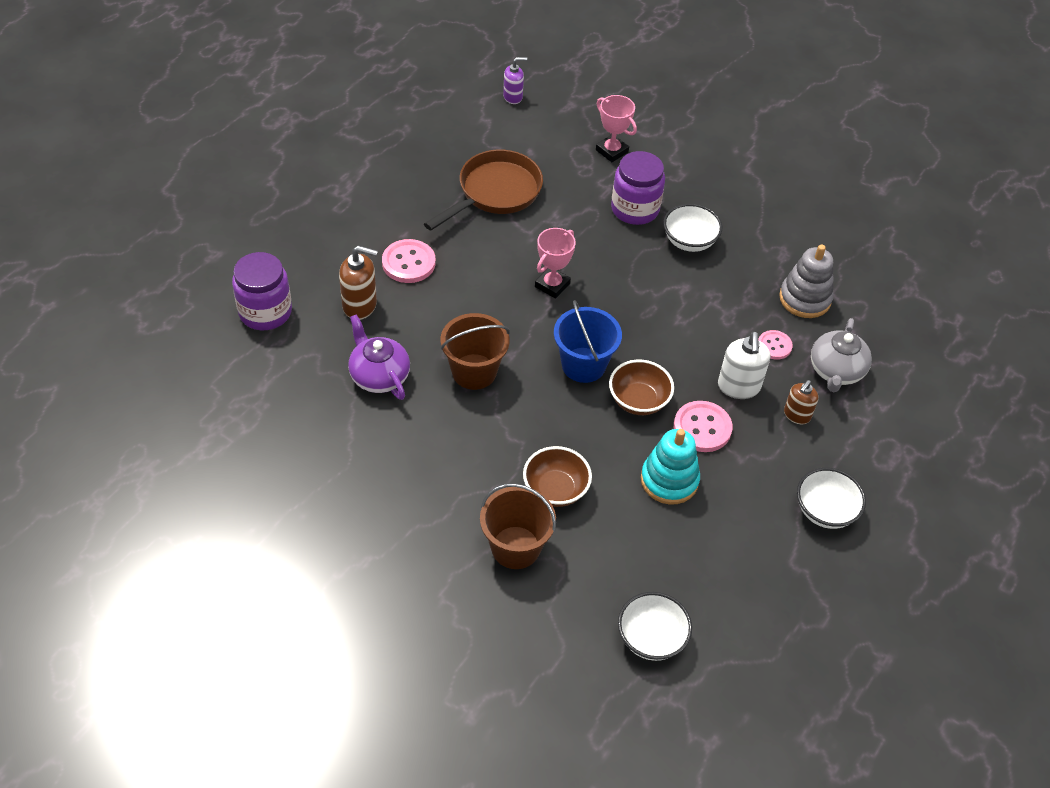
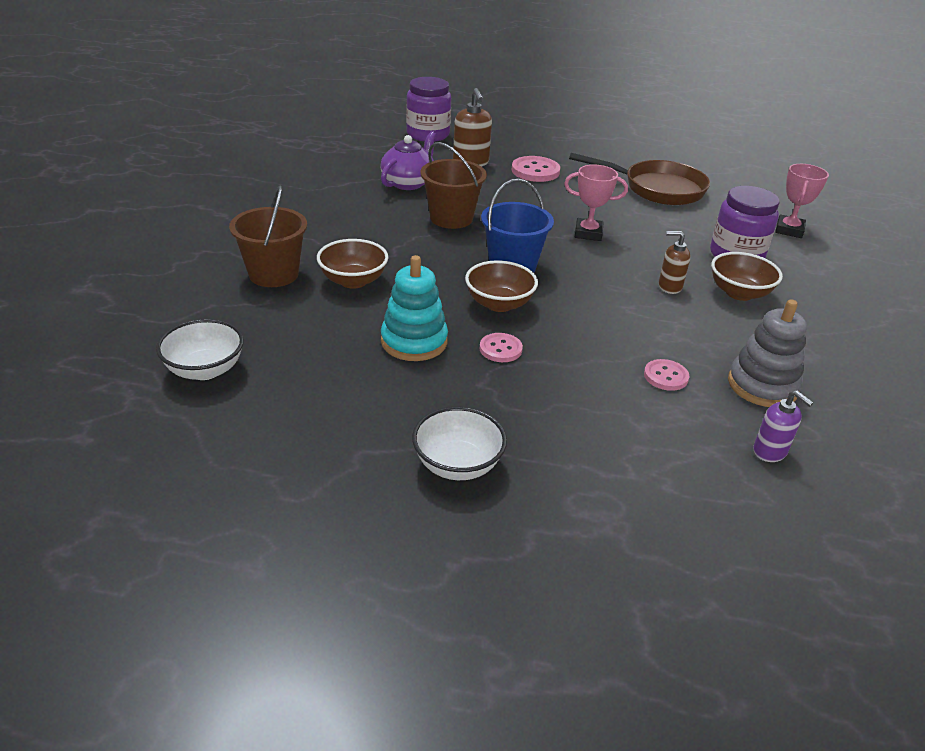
camera: 65 degrees right, 15 degrees down
purple soap dispenser [503,57,527,104] -> purple soap dispenser moved to [753,390,814,462]
white bowl [663,204,722,252] -> brown bowl [711,252,783,301]
pink button [674,401,732,452] -> pink button [480,333,523,362], size x0.62
white soap dispenser [718,332,770,399] -> none
brown soap dispenser [784,380,818,424] -> brown soap dispenser moved to [659,231,691,294]
grey teapot [811,318,872,392] -> none

